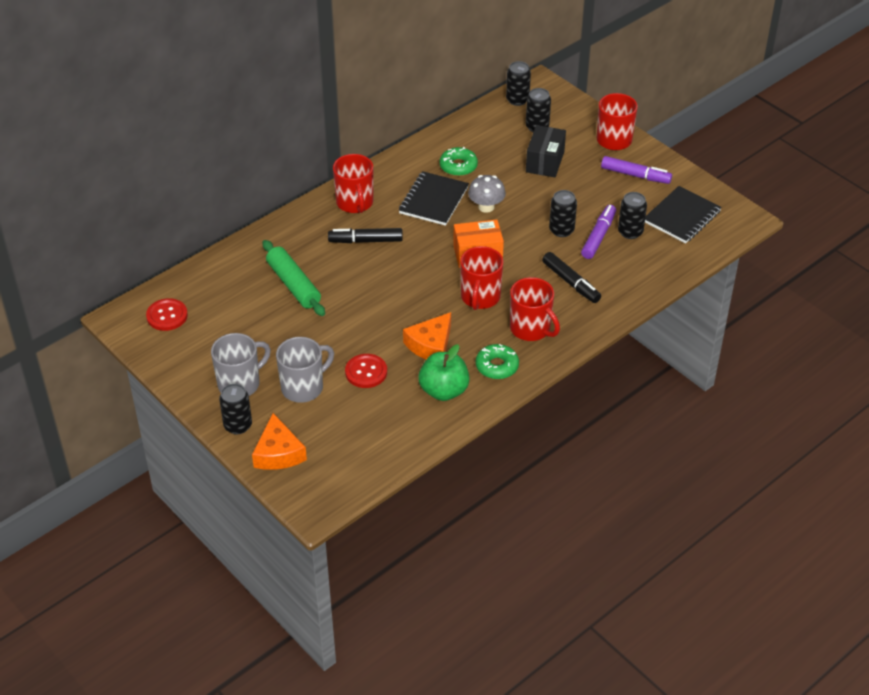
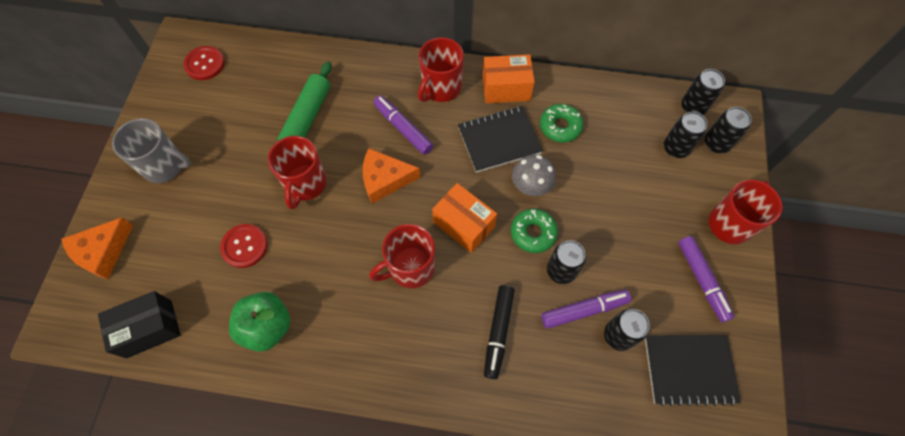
camera: 50 degrees right, 20 degrees up
black can [219,384,252,434] -> black can moved to [705,107,752,153]
grey mug [276,337,334,403] -> none
black marker [328,228,403,243] -> purple marker [373,95,433,155]
orange cheese [403,312,451,359] -> orange cheese moved to [363,148,421,203]
green donut [476,344,519,379] -> green donut moved to [511,209,558,253]
red mug [510,277,560,341] -> red mug moved to [268,136,327,210]
black box [526,125,566,177] -> black box moved to [98,291,181,359]
none -> orange box [483,54,535,103]

